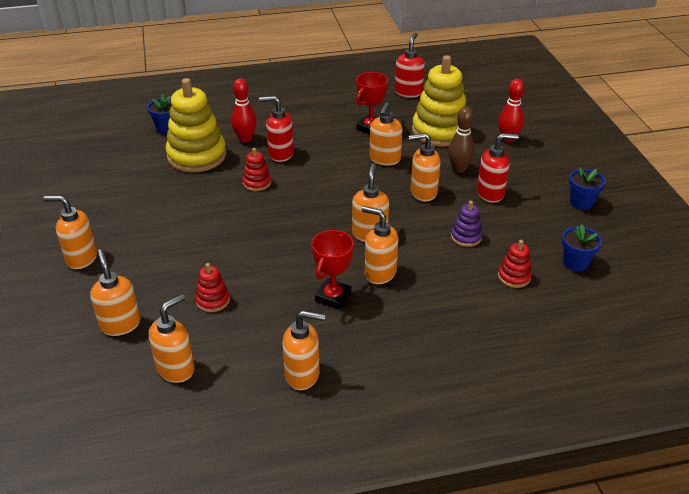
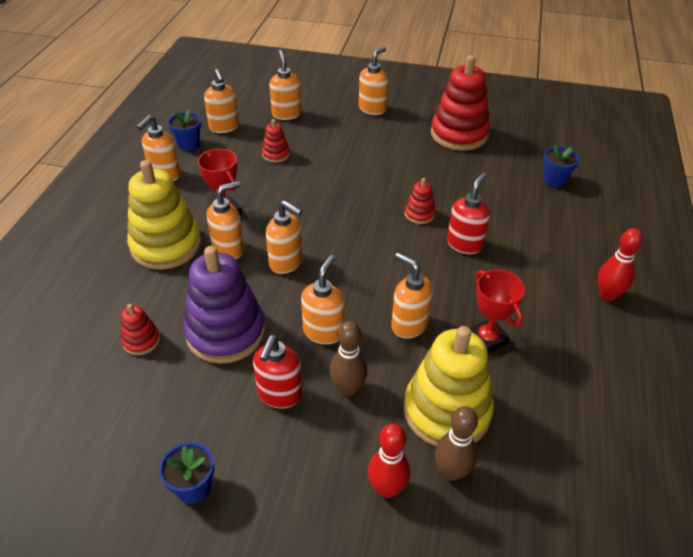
camera: 115 degrees right, 5 degrees up
orange soap dispenser [90,249,141,336] -> orange soap dispenser turned 105 degrees counterclockwise [269,50,301,120]
yellow stacking toy [166,78,226,172] -> yellow stacking toy moved to [127,160,201,270]
red bowling pin [231,78,257,142] -> red bowling pin moved to [598,228,643,301]
red soap dispenser [395,33,425,98] -> none
purple stacking toy [451,201,483,247] -> purple stacking toy [183,246,265,364], size x2.17
blue flower pot [562,224,602,272] -> blue flower pot moved to [168,109,201,151]
none -> red stacking toy [431,55,490,151]
none -> brown bowling pin [435,406,478,481]

